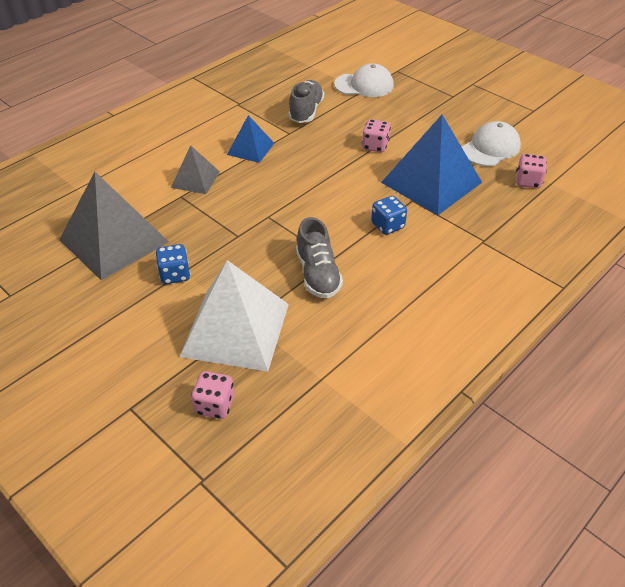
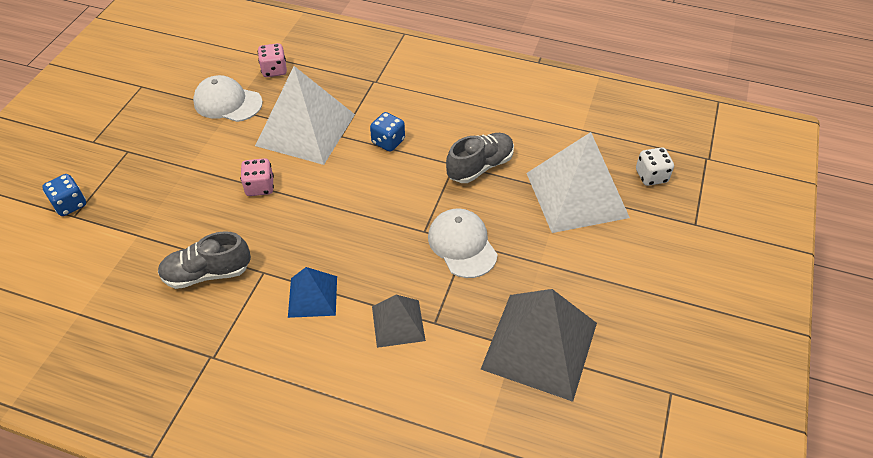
camera: 115 degrees left, 5 degrees up
blue dice [155,244,190,284] -> blue dice moved to [42,174,86,216]
pink dice [191,371,235,419] -> white dice [636,147,674,186]
white cap [334,63,394,97] -> white cap moved to [428,209,498,278]
blue pyramid [381,115,482,215] -> white pyramid [255,66,355,165]

